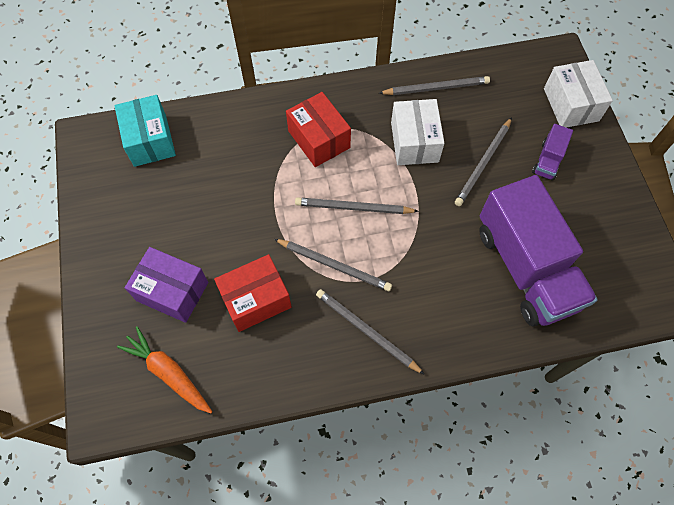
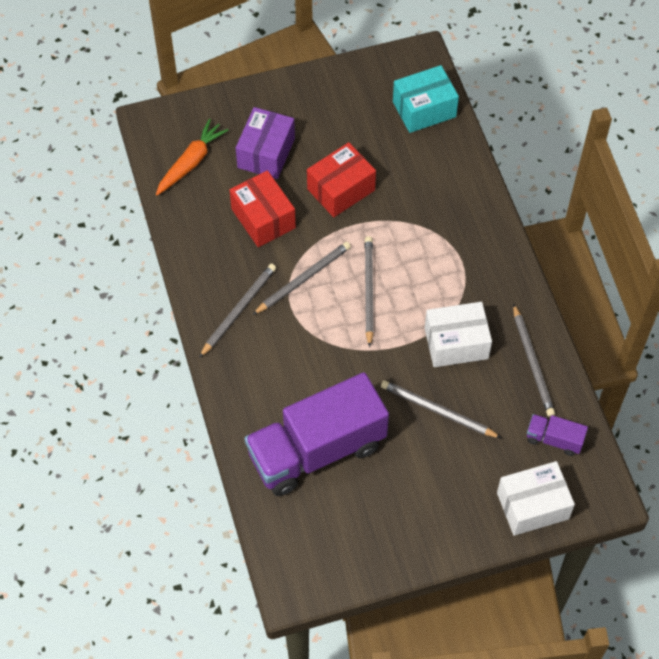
camera: 85 degrees right, 5 degrees down
grey pencil [274,239,392,291] -> grey pencil turned 150 degrees counterclockwise [252,242,351,315]
red box [286,92,351,167] -> red box moved to [307,142,376,217]
purple truck [532,124,573,181] -> purple truck moved to [527,414,588,456]

